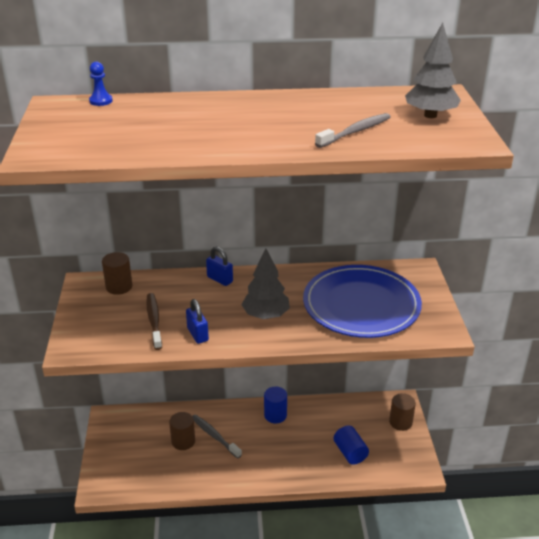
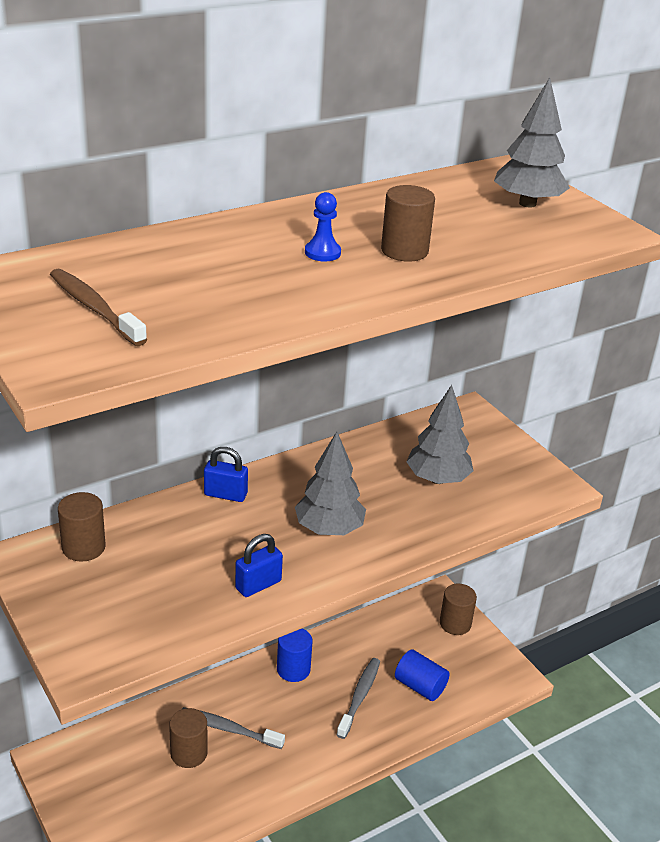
camera: 30 degrees left, 0 degrees up
blue pawn [89,62,113,106] -> blue pawn moved to [305,192,341,261]
brown toothbrush [146,293,162,350] -> brown toothbrush moved to [50,269,147,346]
blue padlock [186,299,209,344] -> blue padlock turned 75 degrees counterclockwise [235,534,283,597]
blue plate [303,265,422,338] -> grey tree [406,385,474,484]
grey toothbrush [315,113,391,148] -> grey toothbrush moved to [337,658,380,739]
none -> brown cylinder [381,185,435,262]

